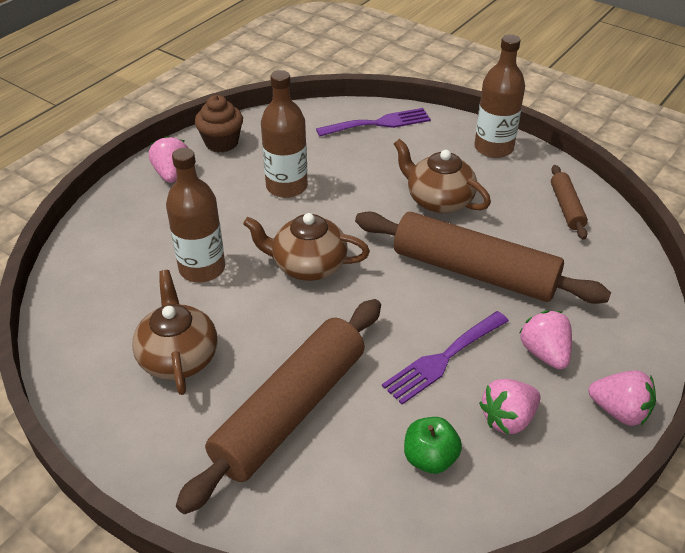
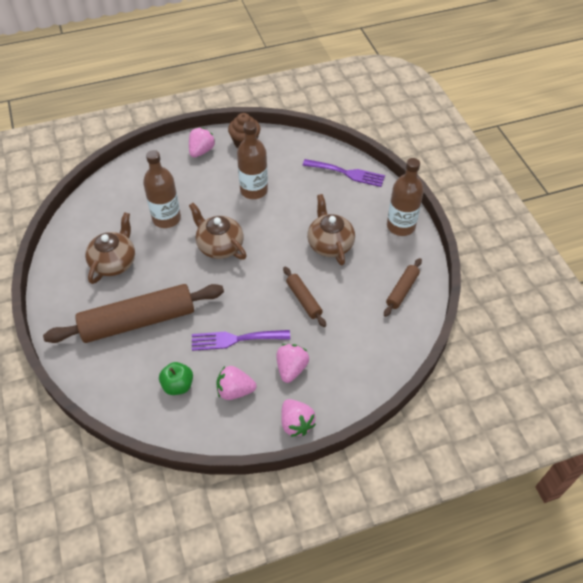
camera: 35 degrees right, 10 degrees up
brown rolling pin [355,211,611,304] -> brown rolling pin [283,267,326,327], size x0.47

